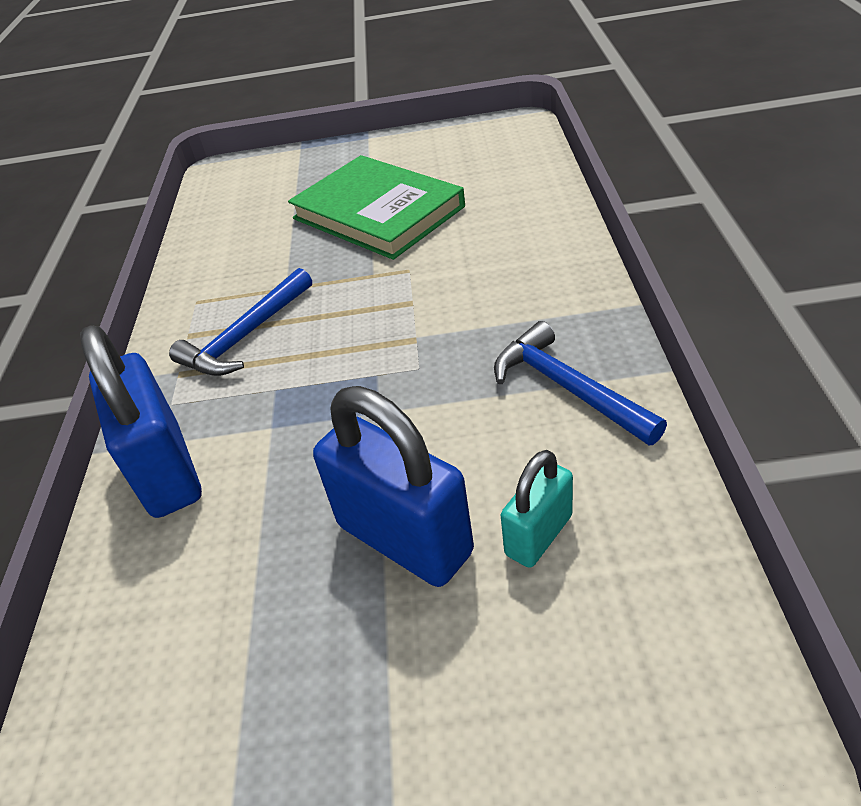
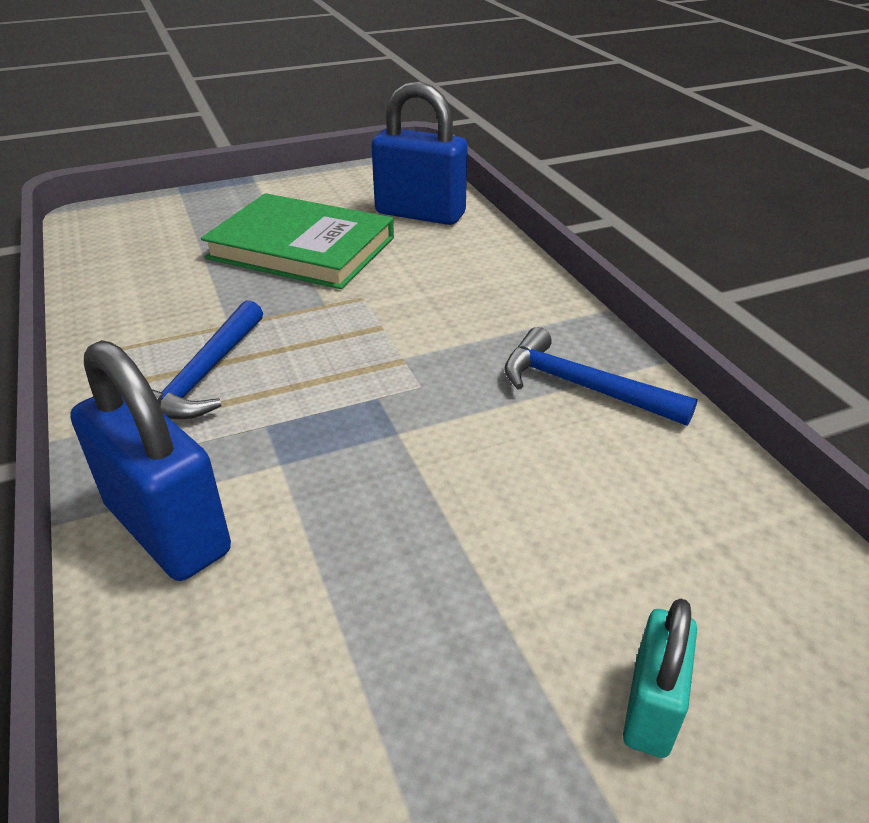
camera: 25 degrees left, 5 degrees down
blue padlock [313,386,474,587] -> blue padlock moved to [372,81,468,225]
turquoise padlock [501,450,573,568] -> turquoise padlock moved to [623,599,697,758]

